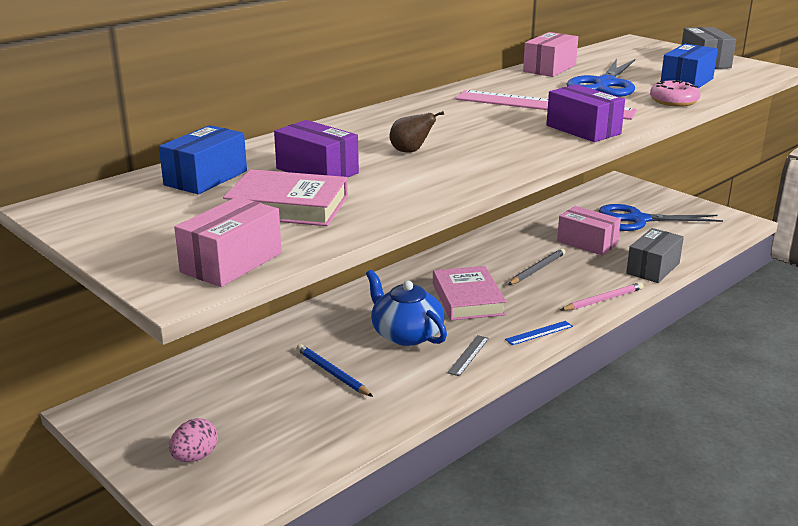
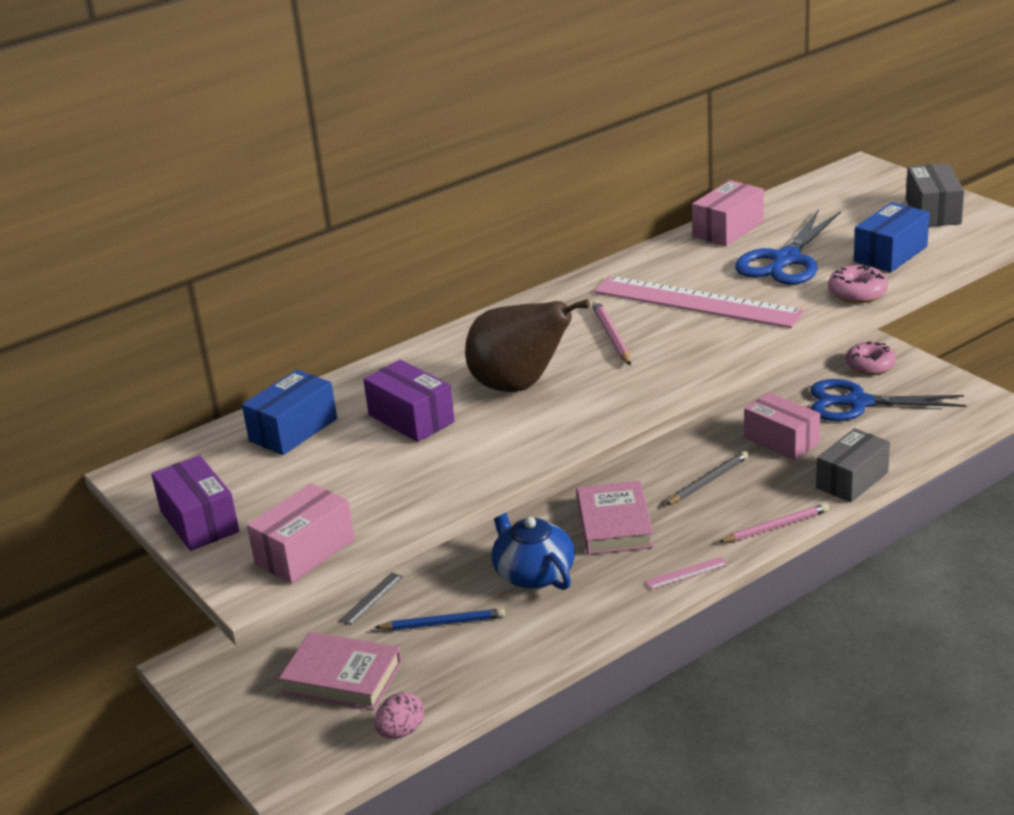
camera: 10 degrees right, 5 degrees up
pink egg [169,418,218,462] -> pink egg moved to [374,692,424,739]
pink book [223,169,348,226] -> pink book moved to [279,632,402,710]
blue pencil [296,344,373,397] -> blue pencil turned 120 degrees clockwise [374,608,505,630]
brown pear [390,111,444,152] -> brown pear [465,299,590,392], size x2.16
grey ruler [447,335,489,376] -> grey ruler moved to [339,572,403,625]
blue ruler [505,321,573,345] -> pink ruler [645,557,728,590]
purple box [546,84,625,142] -> purple box moved to [151,455,240,551]
none -> pink pencil [592,301,631,365]
none -> pink donut [846,342,896,375]

